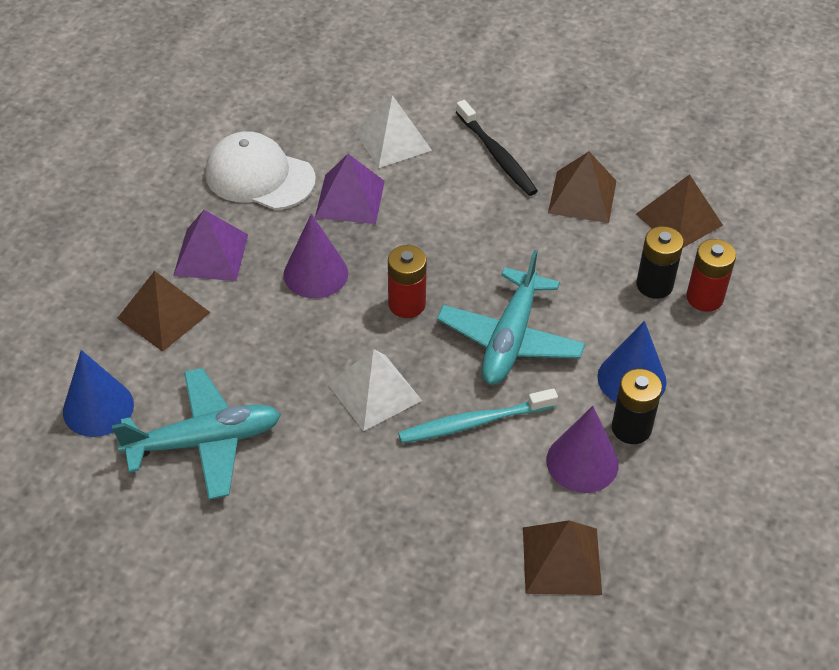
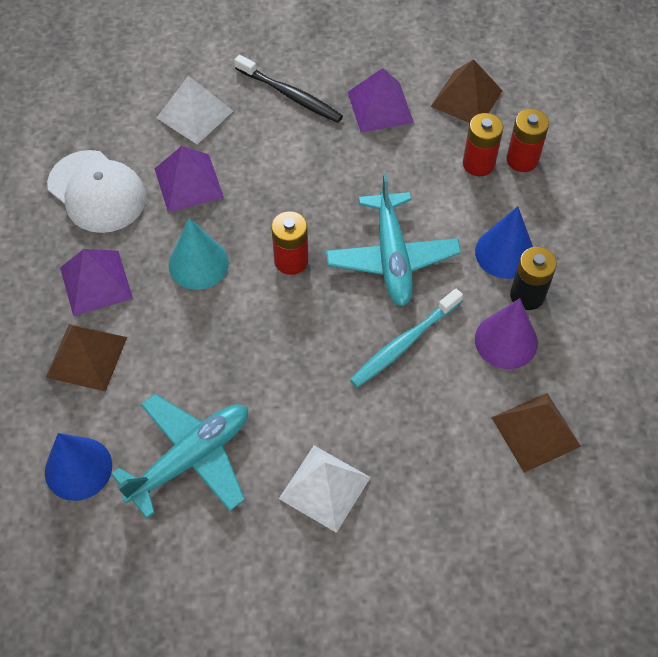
camera: 25 degrees left, 10 degrees up
white cap [205,131,316,210] -> white cap turned 135 degrees counterclockwise [47,150,146,233]
purple cone [284,214,348,298] -> turquoise cone [168,218,229,290]
white pyramid [328,349,422,431] -> white pyramid moved to [279,446,371,533]
brown pyramid [548,152,616,223] -> purple pyramid [348,68,414,133]
black battery [636,226,684,299] -> red battery [463,113,503,176]

